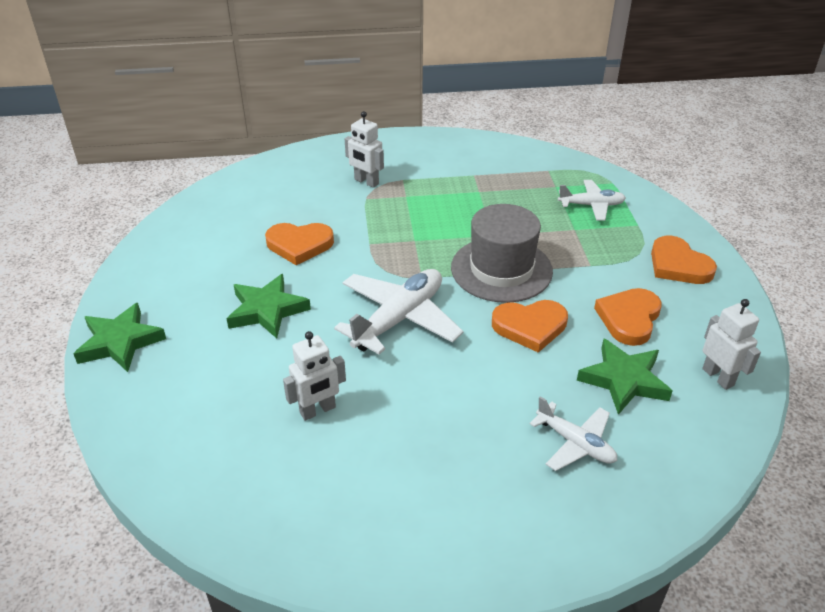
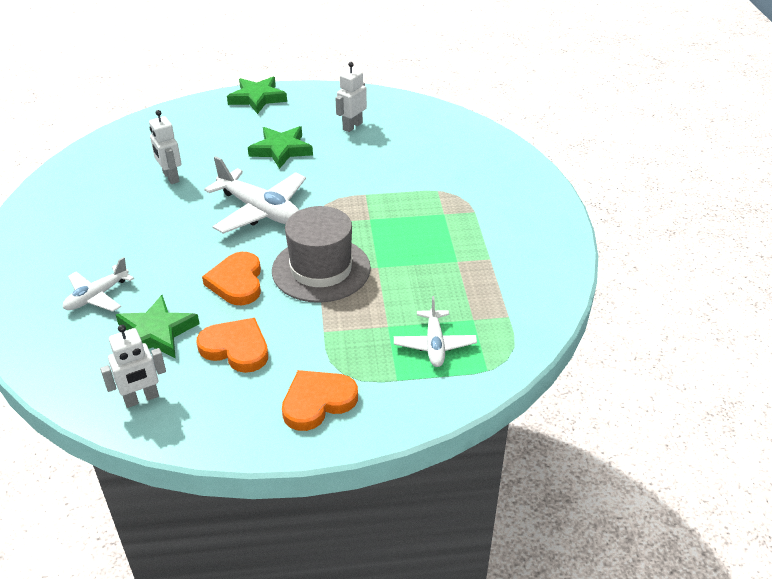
camera: 90 degrees right, 0 degrees up
orange heart [265,223,334,265] -> none
white robot [345,111,384,188] -> white robot moved to [335,62,367,132]

